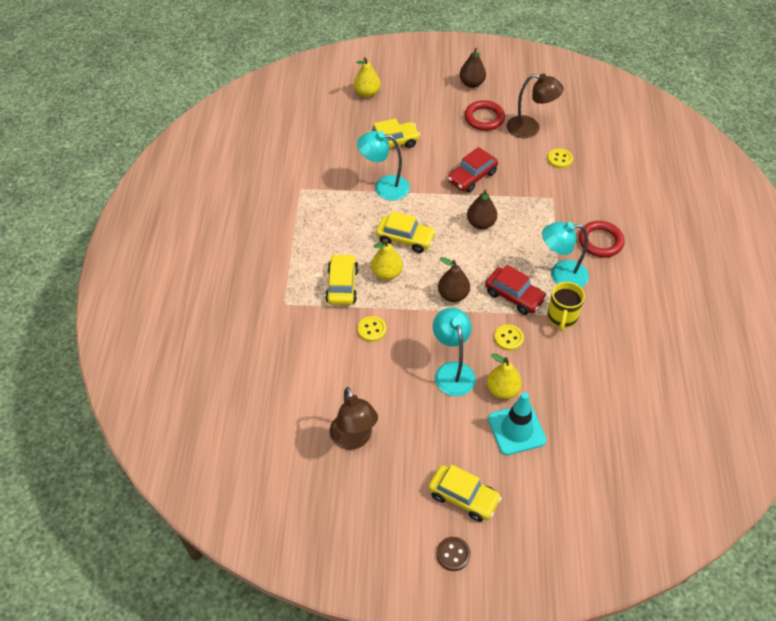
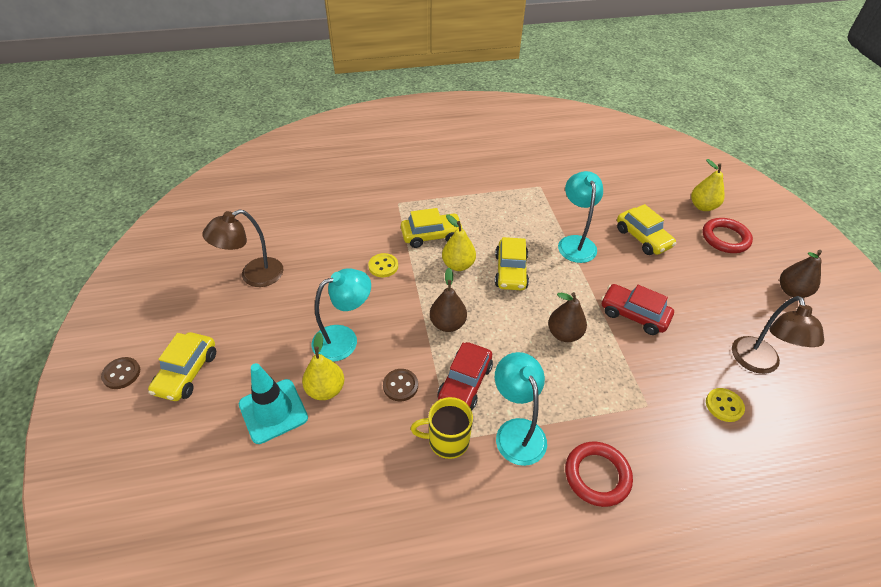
camera: 75 degrees right, 5 degrees down
red ring [464,100,505,131] -> red ring moved to [702,218,753,253]
yellow button [494,325,524,351] -> brown button [383,369,418,401]

